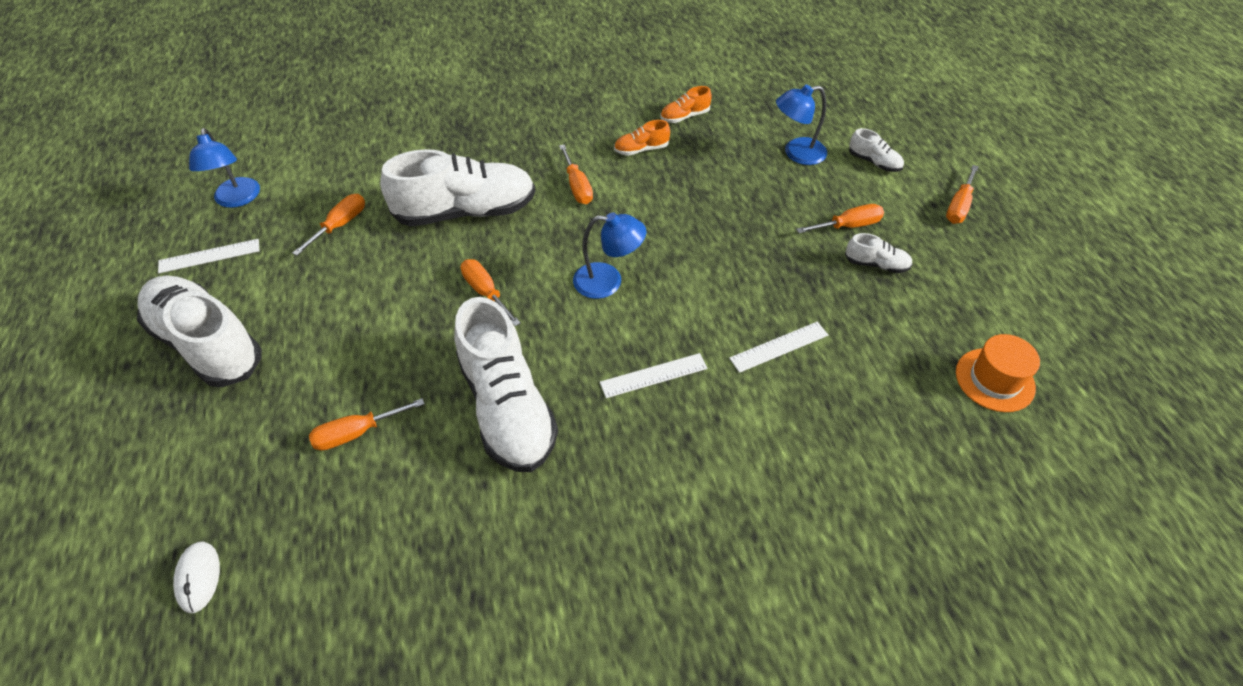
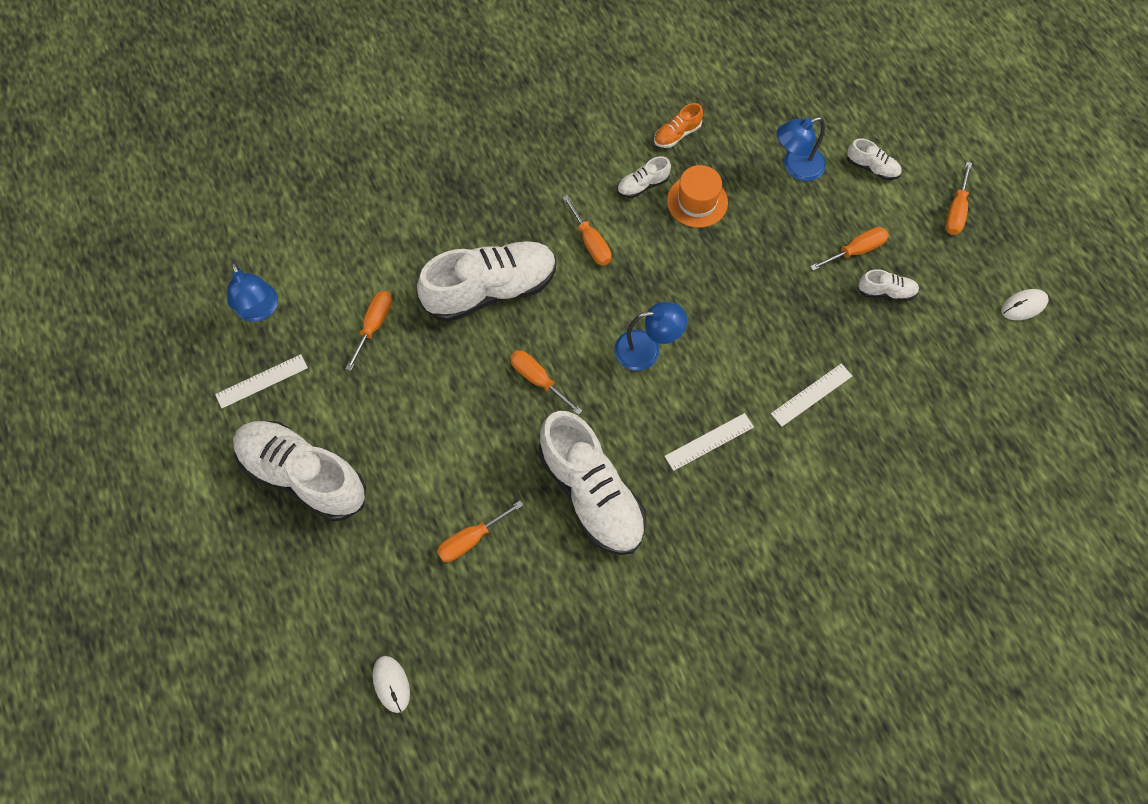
camera: 10 degrees left, 15 degrees up
orange shoe [614,120,670,156] -> white shoe [617,156,671,198]
orange hat [956,334,1040,412] -> orange hat moved to [667,165,728,228]
none -> white mouse [1001,289,1049,320]

